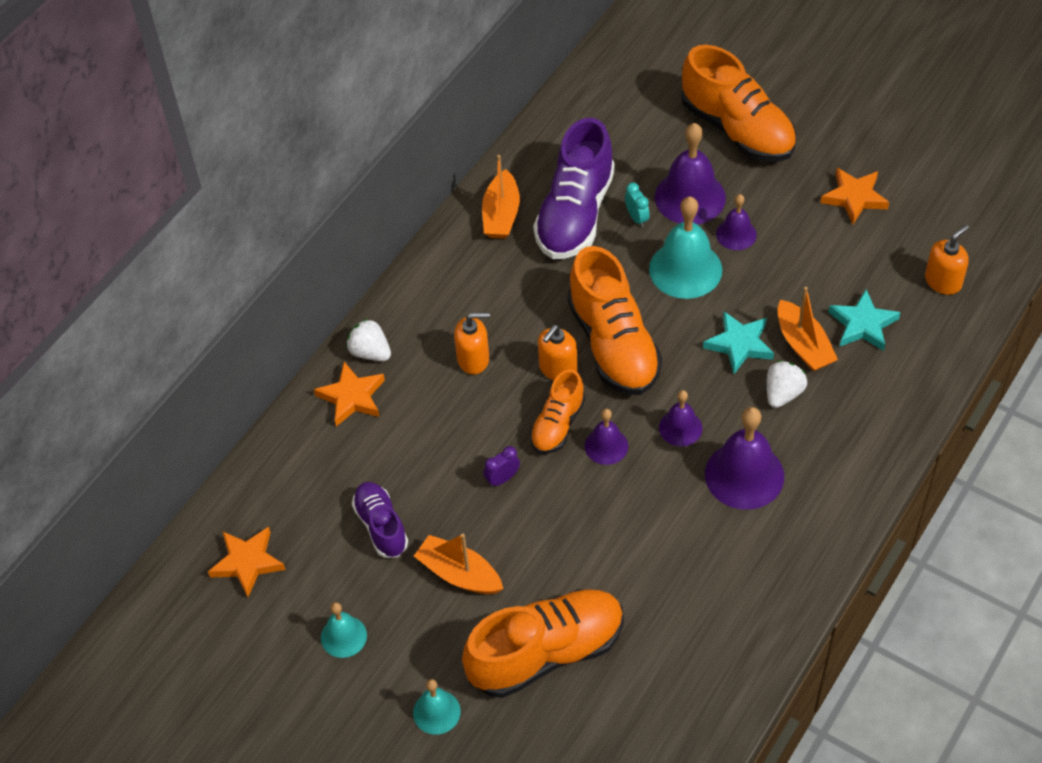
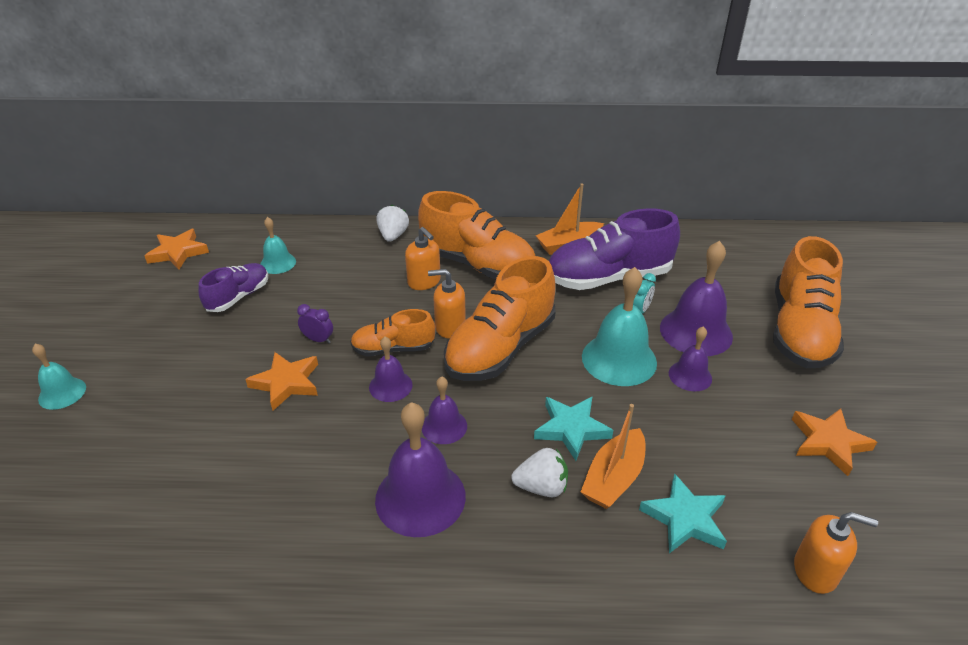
camera: 55 degrees right, 15 degrees down
orange star [314,362,385,426] -> orange star moved to [245,352,318,411]
turquoise bell [321,602,367,658] -> turquoise bell moved to [260,217,296,274]
orange boat [414,534,503,594] -> none
orange shoe [462,589,624,698] -> orange shoe moved to [418,191,535,280]

